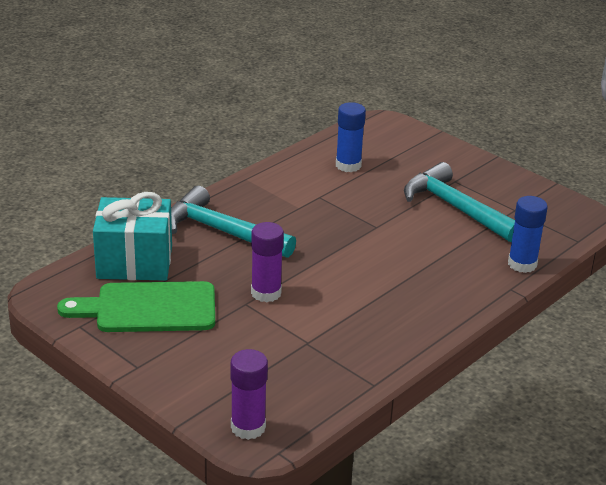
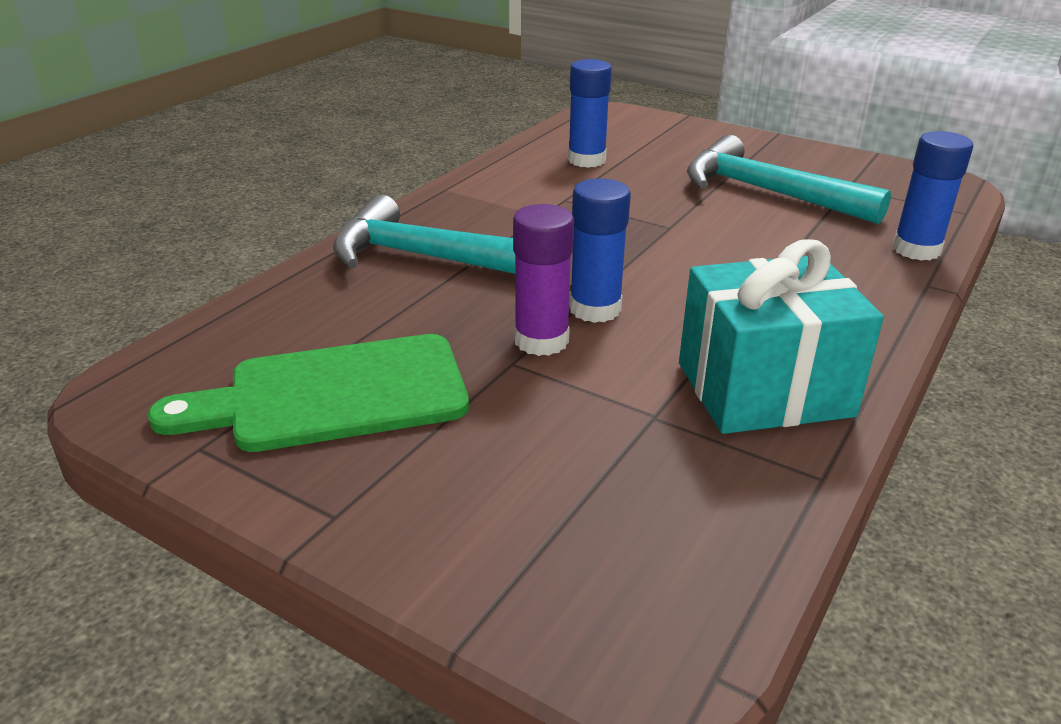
camera: 10 degrees left, 0 degrees up
turquoise gift [93,192,172,281] -> turquoise gift moved to [679,239,884,434]
purple glue stick [231,349,268,440] -> none
none -> blue glue stick [569,178,631,323]

